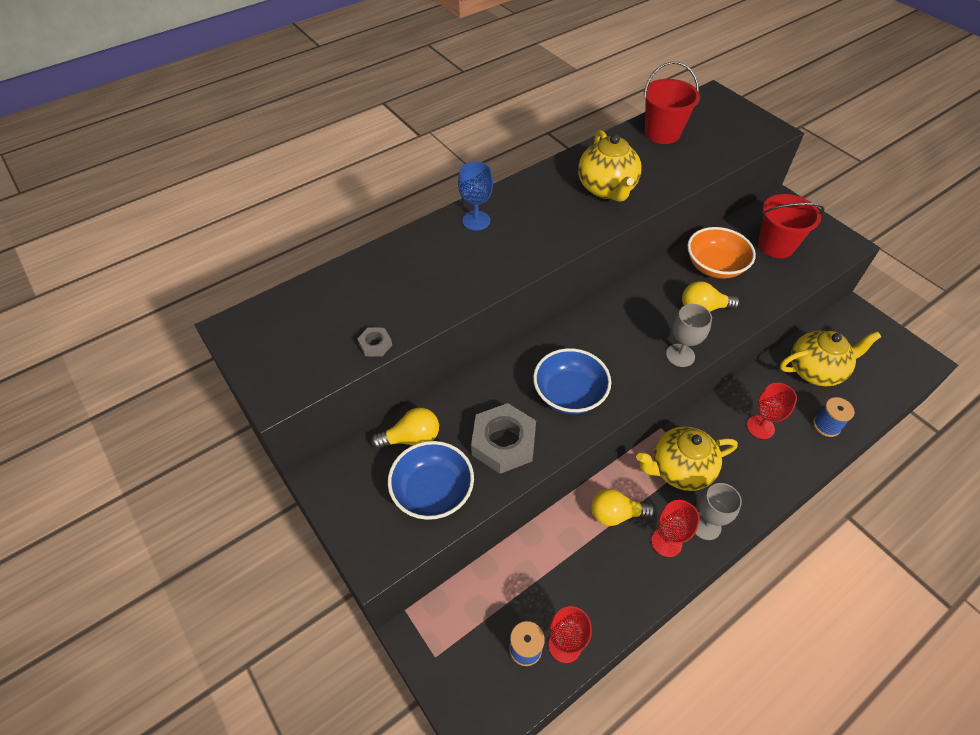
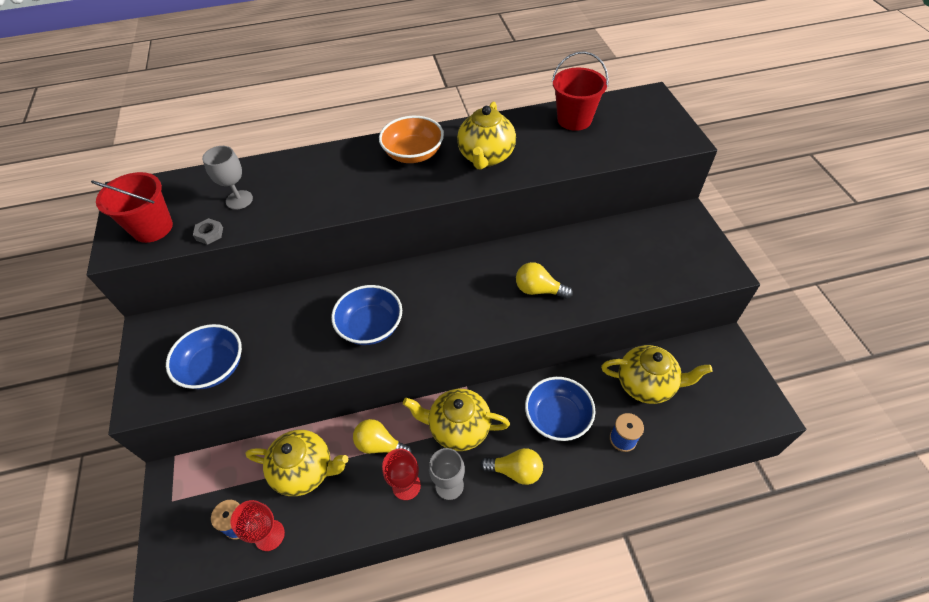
camera: 25 degrees right, 0 degrees up
yellow light bulb [371,408,439,449] -> yellow light bulb moved to [480,448,543,485]
blue goblet [458,162,493,231] -> none
grey nut [471,403,536,474] -> none
grey goblet [666,304,712,367] -> grey goblet moved to [202,146,253,210]
orange bowl [687,227,756,279] -> orange bowl moved to [379,116,444,163]
red goblet [747,383,797,439] -> blue bowl [525,377,595,441]
red bucket [758,194,824,258] -> red bucket moved to [91,172,173,243]
none -> yellow teapot [245,430,349,496]

